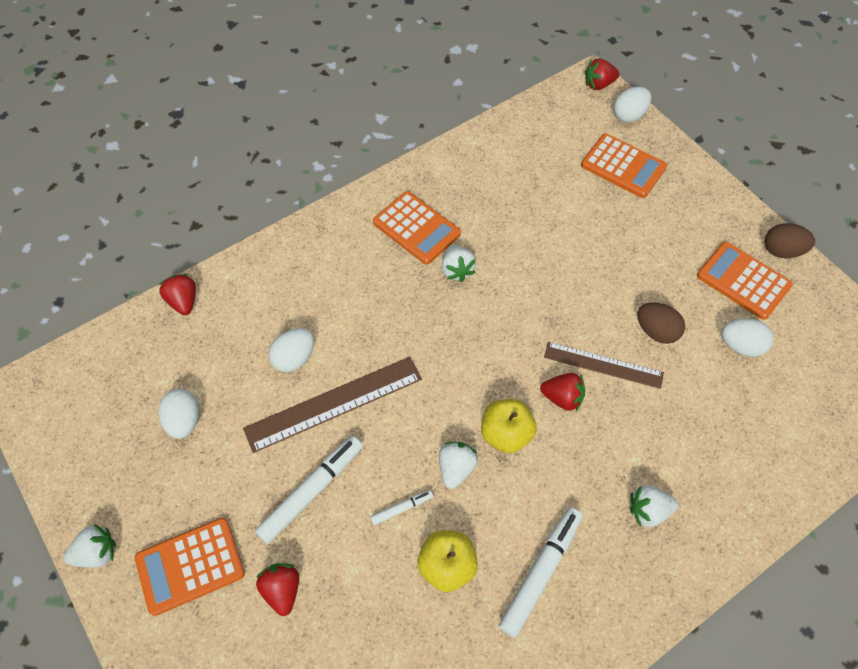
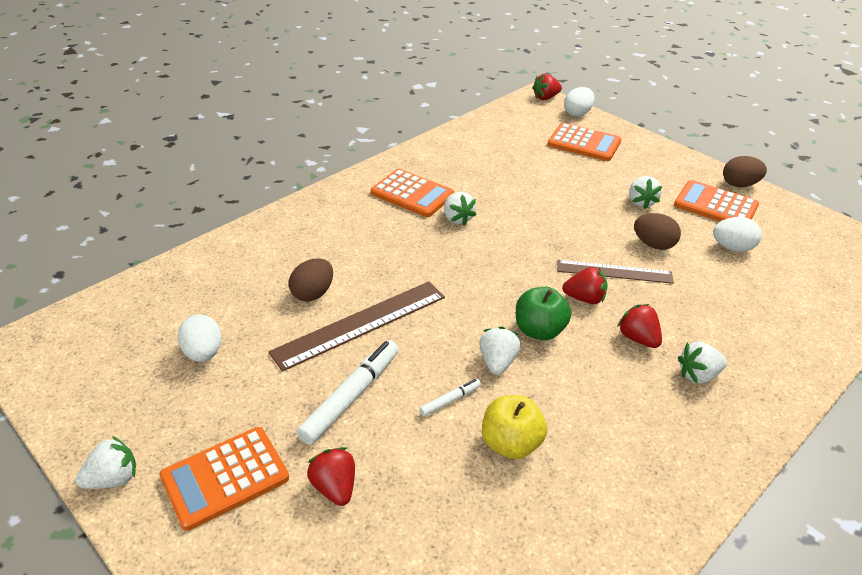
camera: 10 degrees left, 20 degrees down
red strawberry [158,274,196,315] -> red strawberry moved to [617,304,662,348]
white egg [269,328,314,372] -> brown egg [289,258,333,302]
yellow apple [481,399,536,453] -> green apple [516,287,571,340]
white marker [499,507,583,638] -> none
none -> white strawberry [629,176,662,209]

